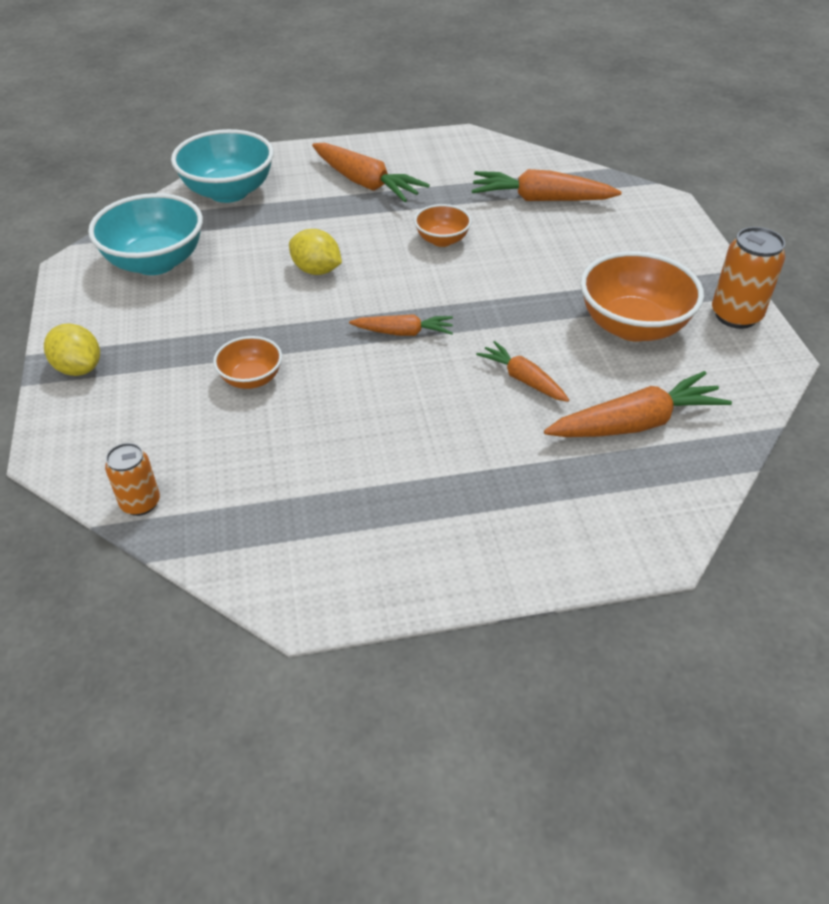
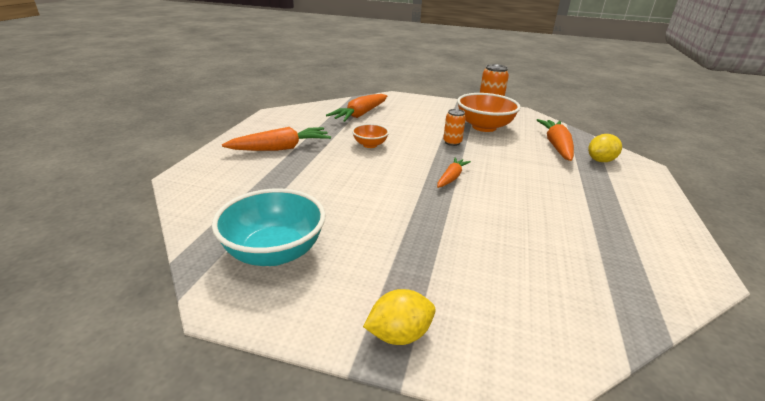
camera: 65 degrees left, 15 degrees down
orange can [105,443,160,516] -> orange can moved to [443,109,466,146]
turquoise bowl [171,129,274,203] -> none
orange bowl [213,336,282,389] -> none
yellow lemon [289,229,342,275] -> yellow lemon moved to [588,134,622,162]
orange carrot [476,341,569,402] -> none

